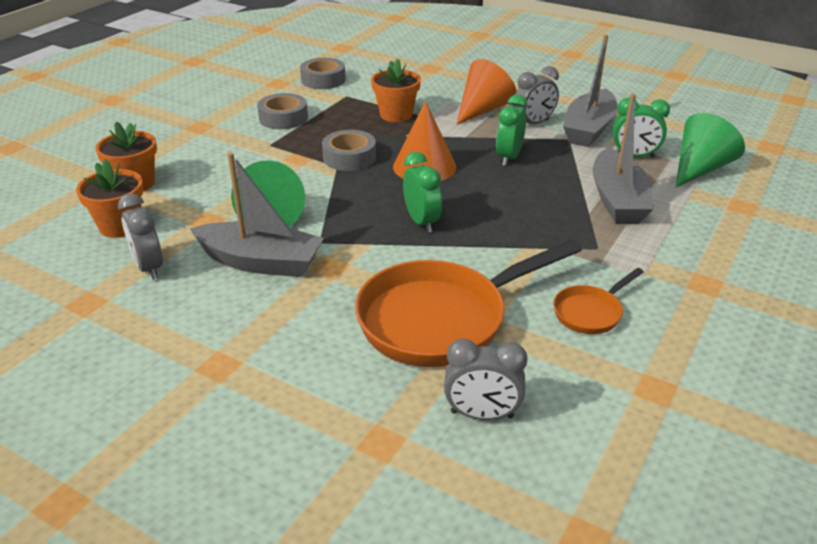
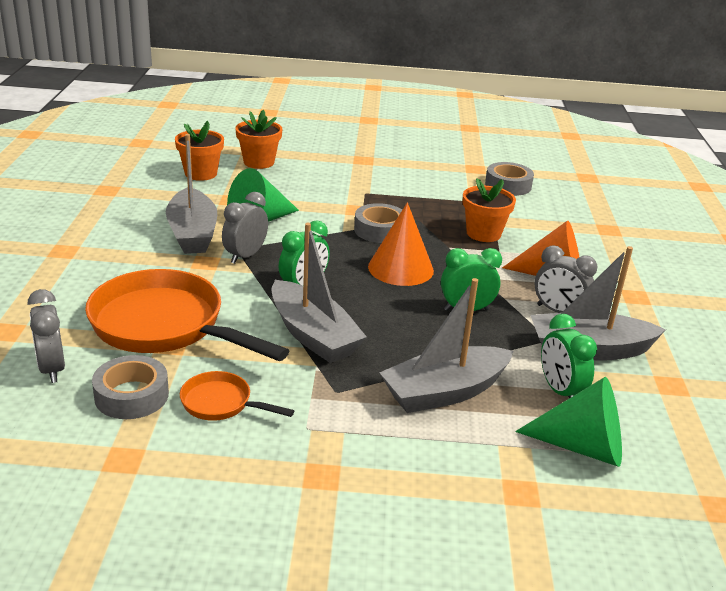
camera: 60 degrees right, 5 degrees down
grey clock [118,193,163,280] -> grey clock moved to [222,192,268,264]
grey tape [257,93,308,129] -> grey tape moved to [92,355,169,419]
none -> grey boat [271,223,367,363]

